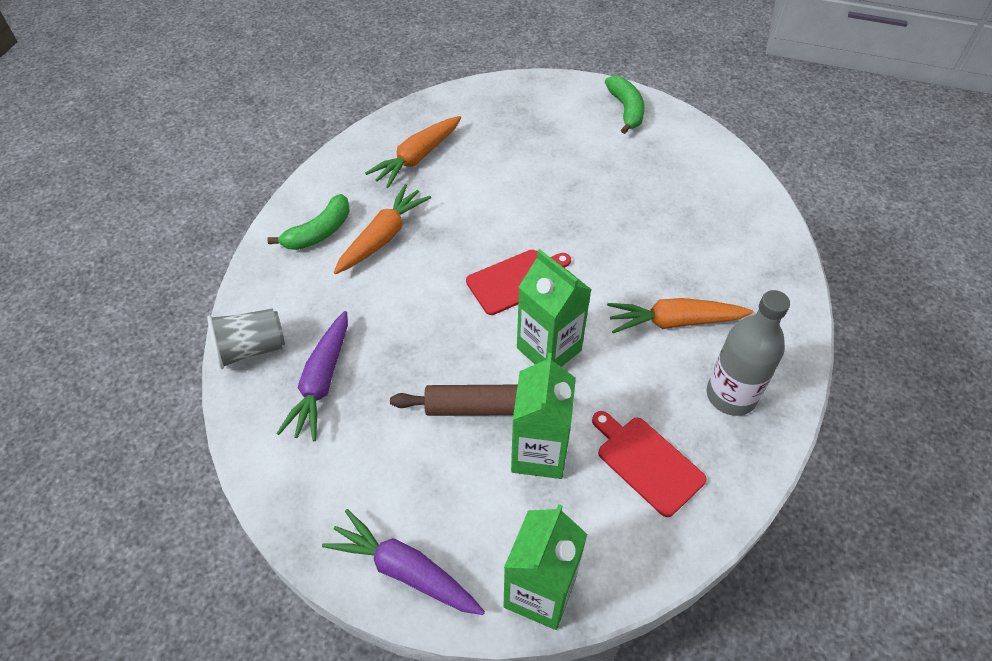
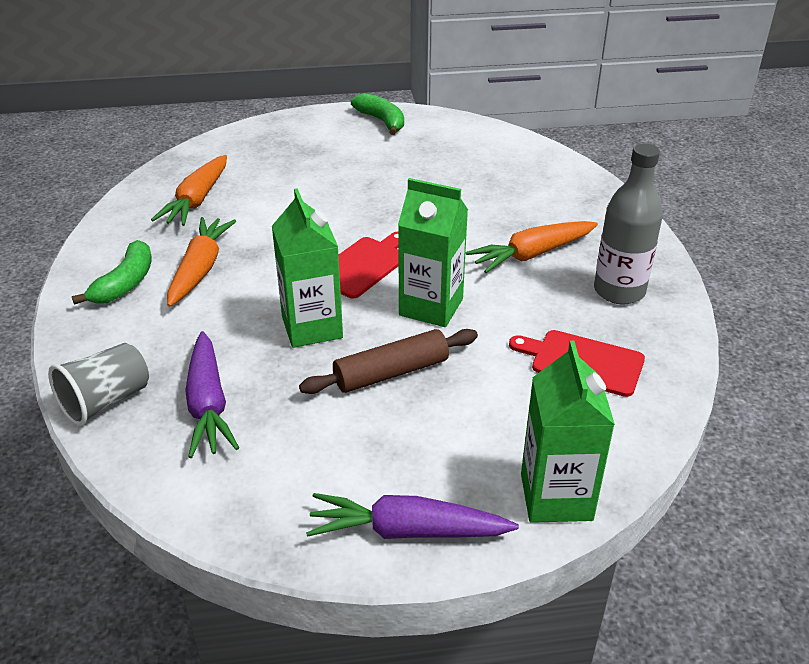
camera: 25 degrees left, 15 degrees down
green carton [511,353,576,479] -> green carton moved to [272,188,343,348]

